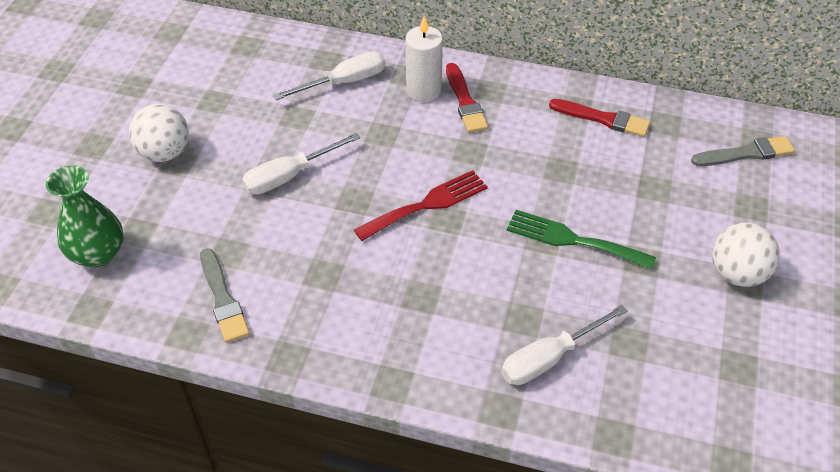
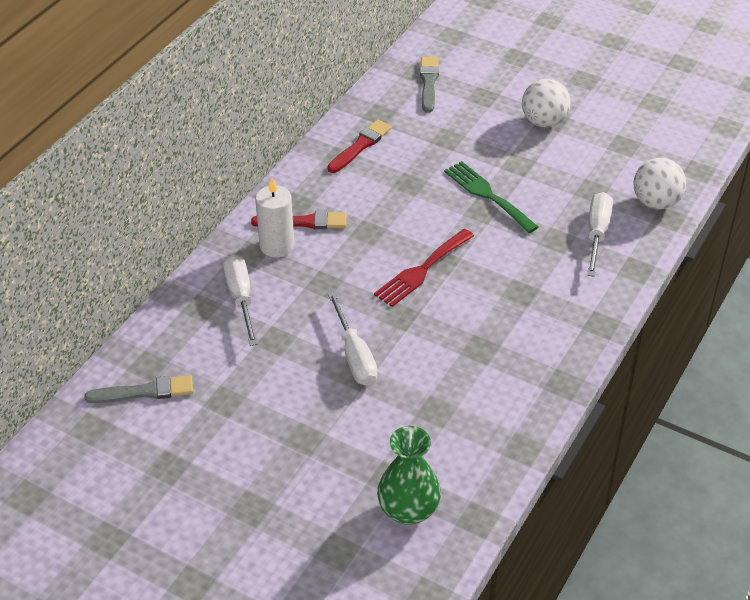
camera: 75 degrees left, 5 degrees down
white ball [129,104,189,162] -> white ball moved to [634,158,686,209]
grey brush [200,248,250,343] -> grey brush moved to [85,375,193,403]
red fork [354,170,488,241] -> red fork turned 120 degrees counterclockwise [374,229,474,307]
white screwdriver [501,305,627,385] -> white screwdriver turned 150 degrees counterclockwise [587,192,613,276]
green fork [507,210,656,270] -> green fork turned 105 degrees clockwise [444,161,538,233]

